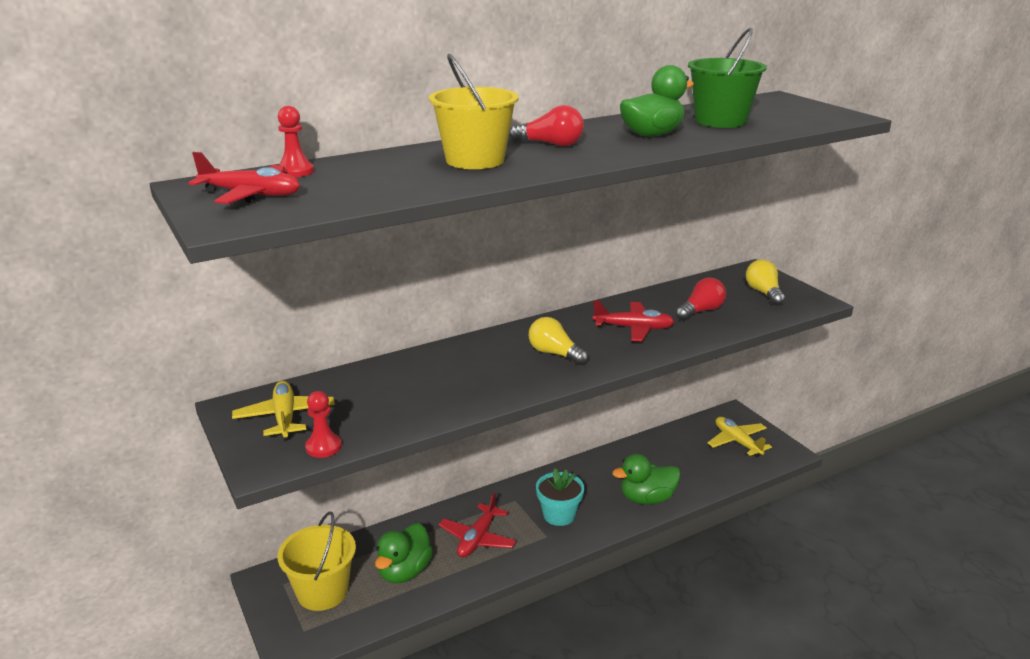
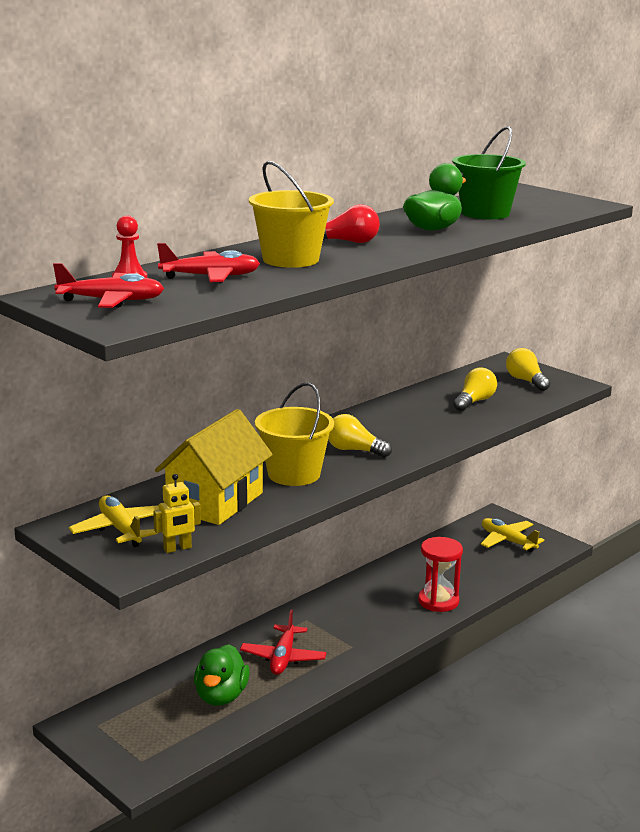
camera: 15 degrees left, 5 degrees down
yellow bucket [277,511,356,611] -> yellow bucket moved to [255,382,334,486]
red pawn [305,391,342,458] -> yellow robot [153,474,201,553]
turquoise flower pot [536,468,585,526] -> none
red plane [593,300,675,341] -> red plane moved to [157,243,260,283]
green duck [612,454,681,504] -> red hourglass [418,537,463,612]
red light bulb [675,277,726,320] -> yellow light bulb [453,367,497,411]
none -> yellow house [155,409,273,525]

